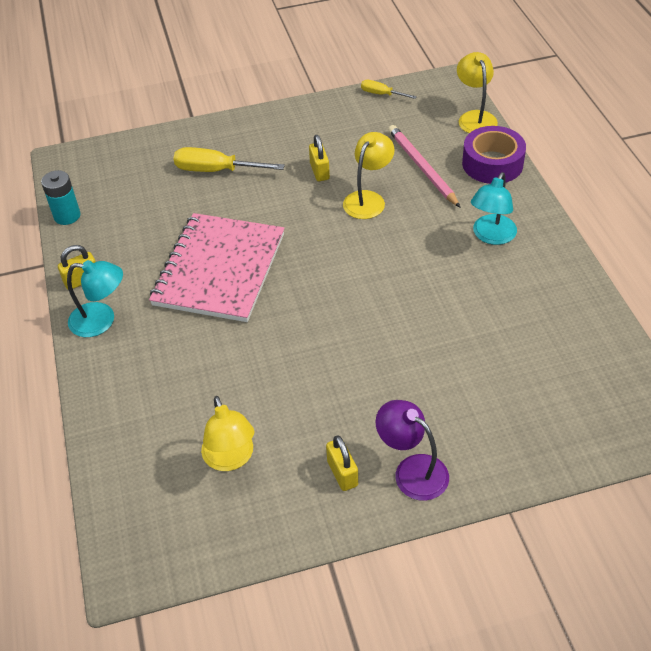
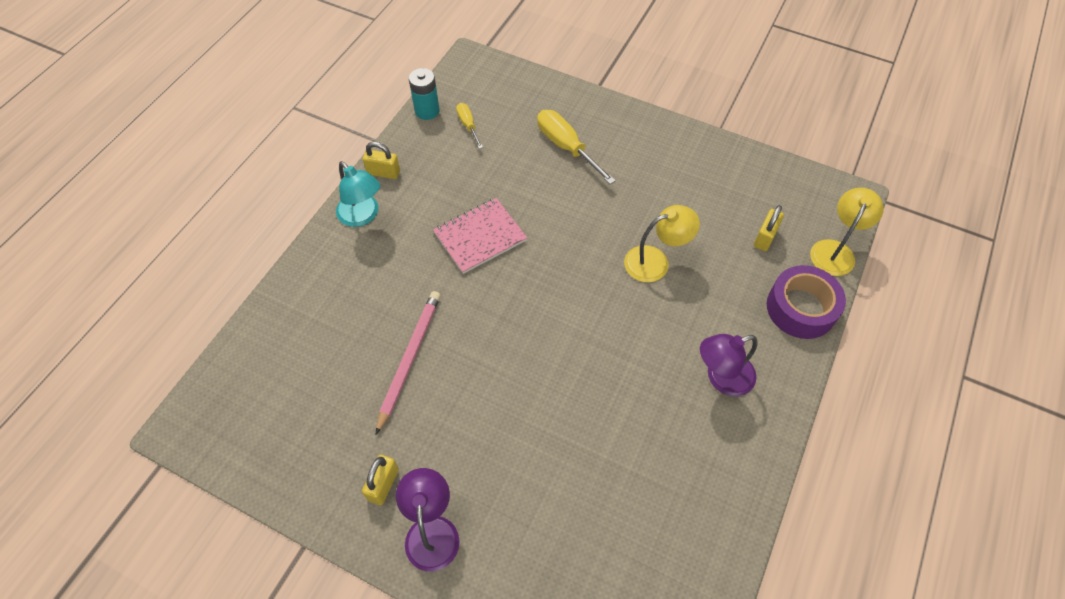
camera: 40 degrees right, 10 degrees up
pink notebook [149,213,285,322] -> pink notebook [433,198,527,274], size x0.61
yellow lamp [201,396,254,471] -> none
yellow padlock [309,135,330,181] -> yellow padlock moved to [754,205,784,251]
yellow screwdriver [361,80,417,99] -> yellow screwdriver moved to [456,103,483,149]
pink pencil [388,125,460,207] -> pink pencil moved to [376,291,440,434]
turquoise lamp [471,172,517,245] -> purple lamp [700,334,758,396]

